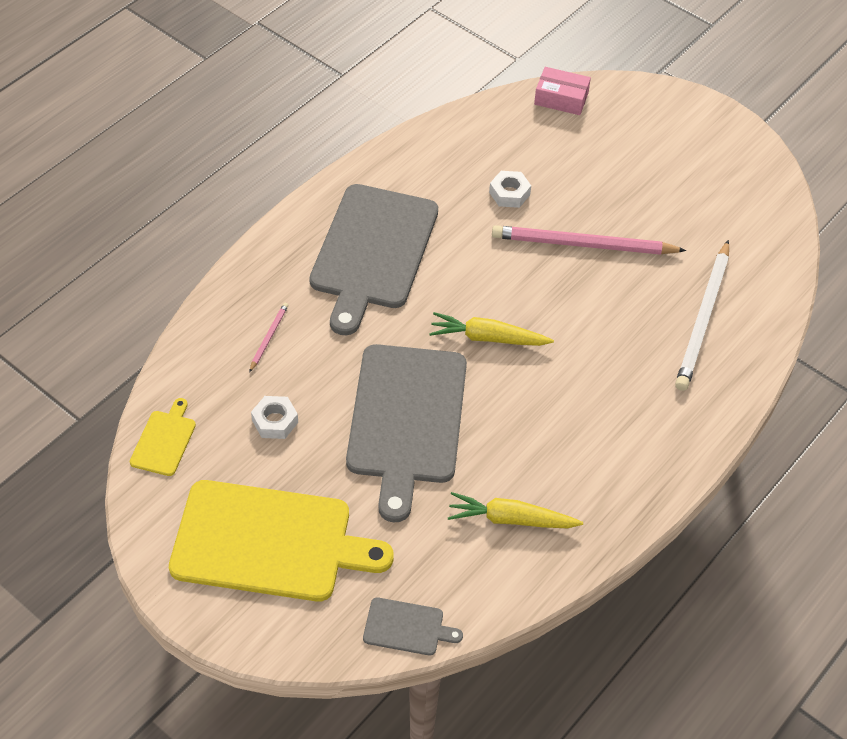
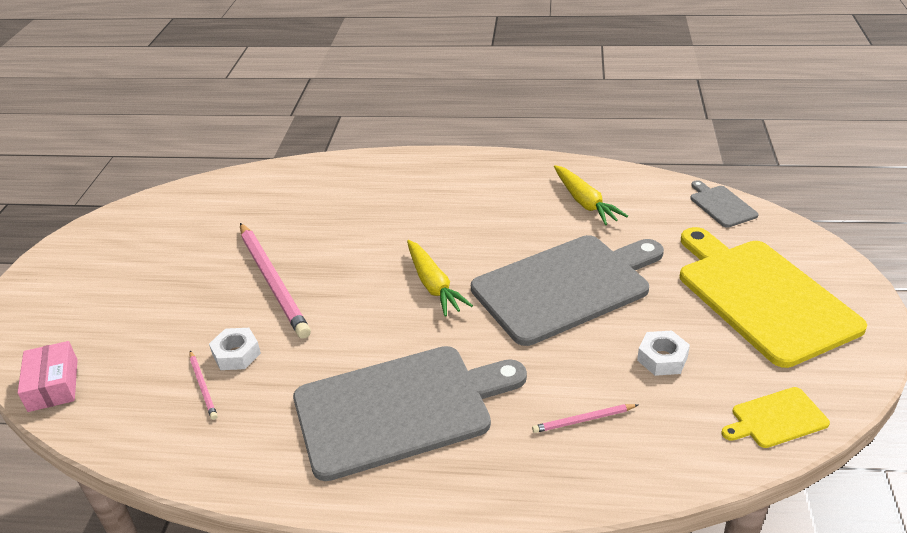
camera: 120 degrees left, 15 degrees down
white pencil [675,240,729,391] -> none
none -> pink pencil [190,351,218,420]

